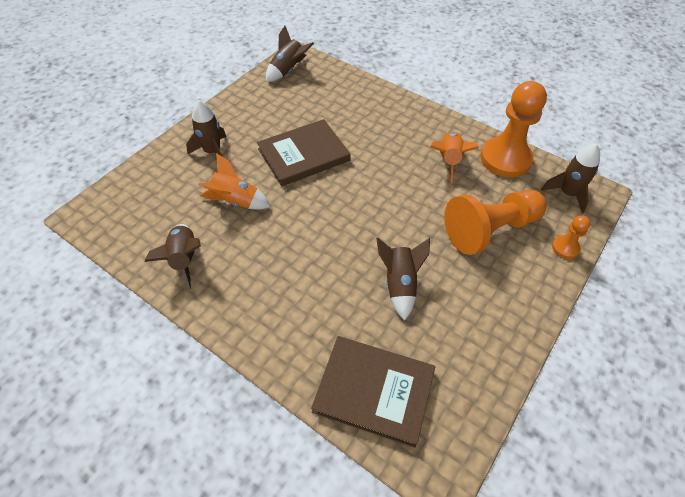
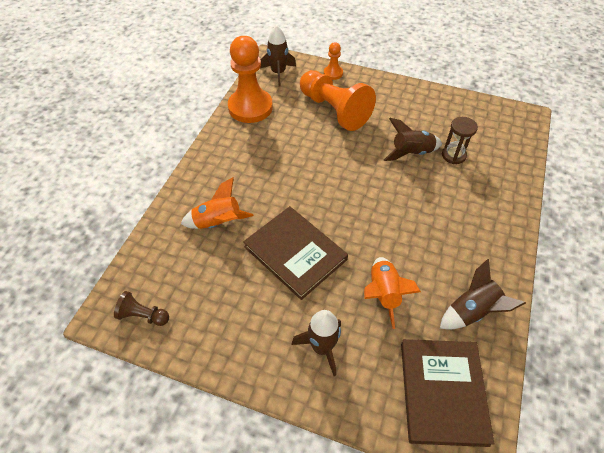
camera: 105 degrees left, 0 degrees up
brown rocket [266,26,314,82] -> brown pawn [114,291,169,326]
brown book [311,336,435,448] -> brown book moved to [401,339,495,447]
orange rocket [430,132,479,184] -> orange rocket moved to [181,177,253,229]
none -> brown hourglass [442,117,478,164]

